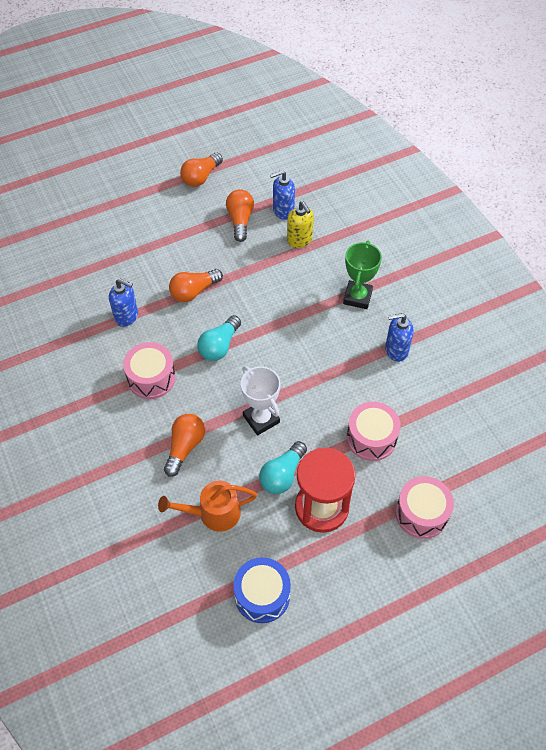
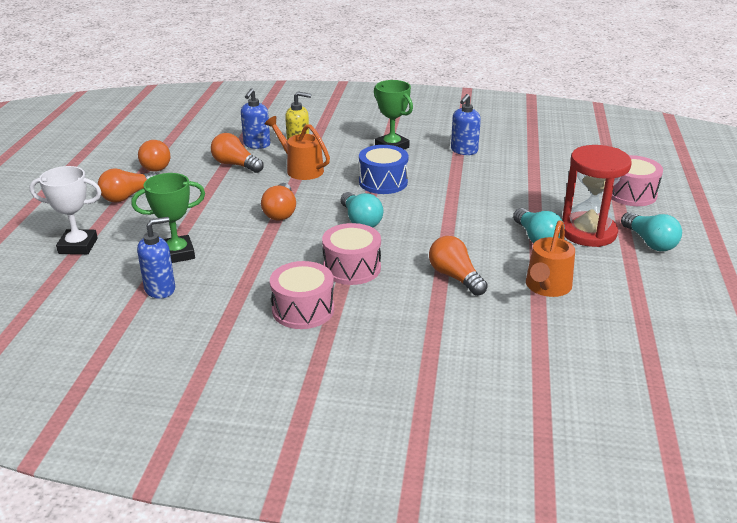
camera: 55 degrees left, 25 degrees down
blue soap dispenser [109,279,138,327] -> blue soap dispenser moved to [137,217,175,299]
blue drum [233,557,291,623] -> blue drum moved to [359,145,408,194]
white trophy [241,366,280,435] -> white trophy moved to [30,166,101,254]
pink drum [347,402,400,461] -> pink drum moved to [270,261,334,329]
none -> orange light bulb [98,169,158,202]
none -> green trophy [131,173,205,263]
none -> orange watering can [265,116,330,180]
none -> turquoise light bulb [621,212,682,251]

